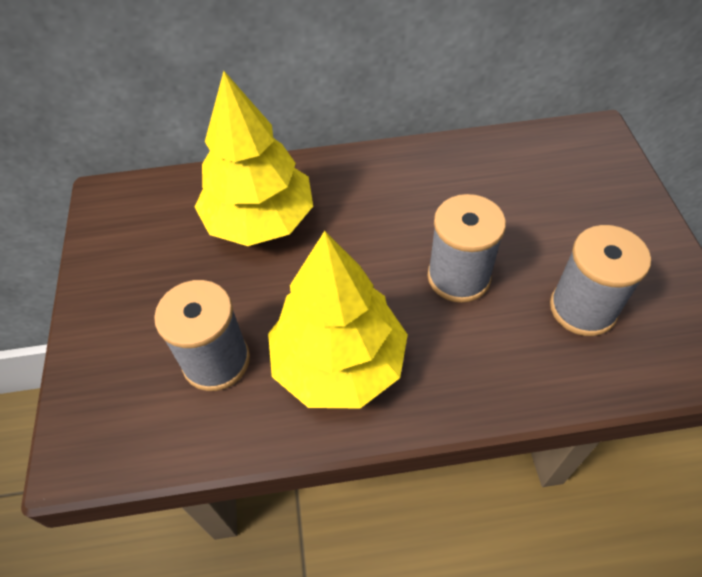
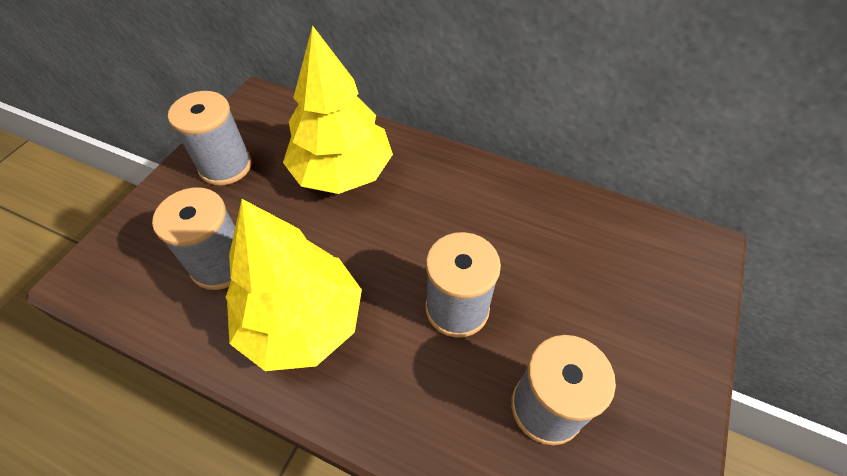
camera: 30 degrees right, 0 degrees up
none -> grey spool [168,91,252,186]

